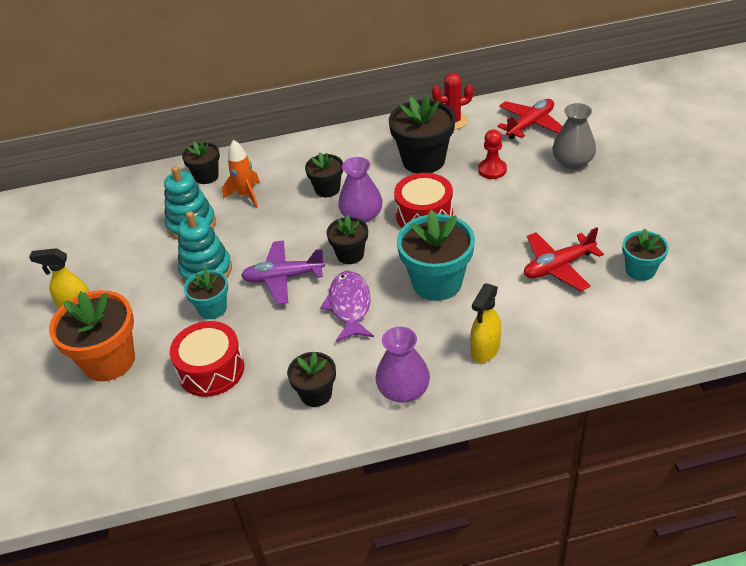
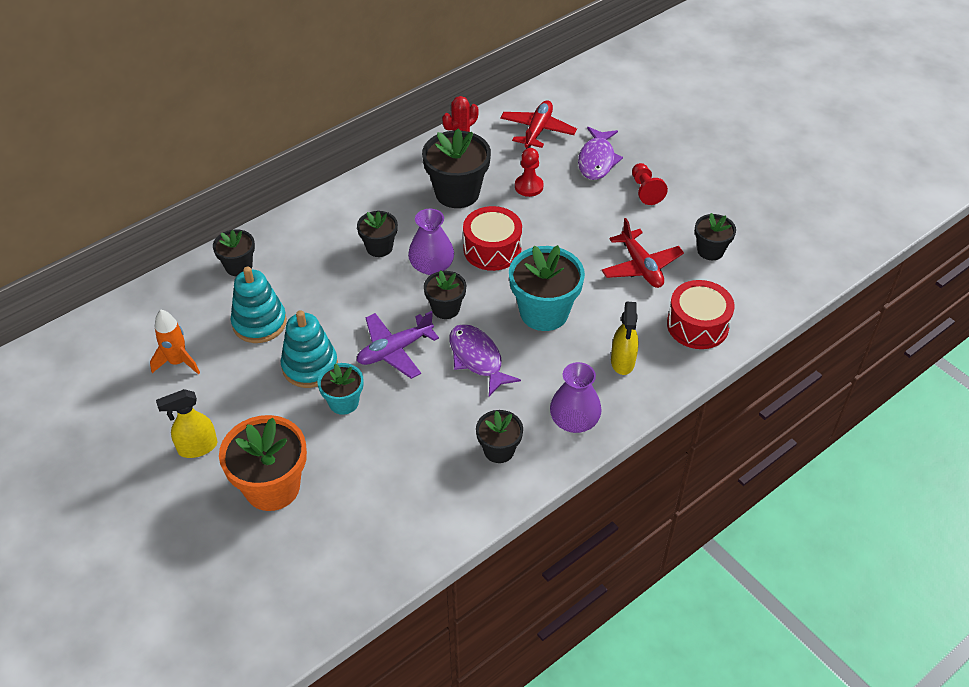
camera: 30 degrees left, 5 degrees up
red drum [170,321,244,397] -> red drum moved to [667,280,735,349]
orange rocket [222,140,260,208] -> orange rocket moved to [150,310,200,375]
red plane [524,227,604,291] -> red plane turned 60 degrees counterclockwise [601,218,684,288]
grey vase [552,103,596,169] -> purple fish [578,127,623,180]
turquoise flower pot [622,229,669,281] -> black flower pot [695,213,736,260]
none -> red pawn [632,163,668,205]

